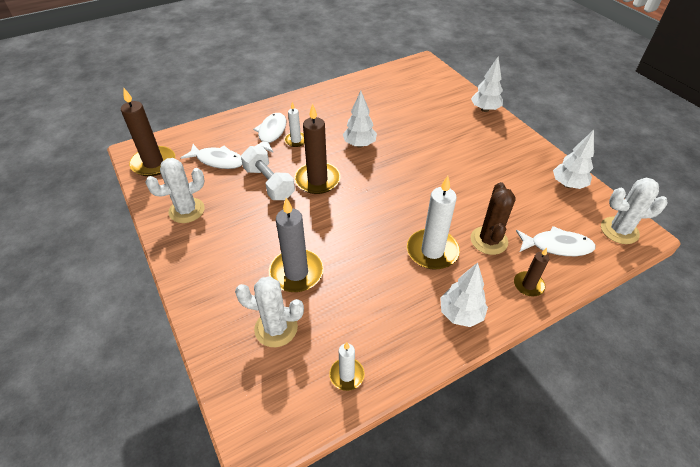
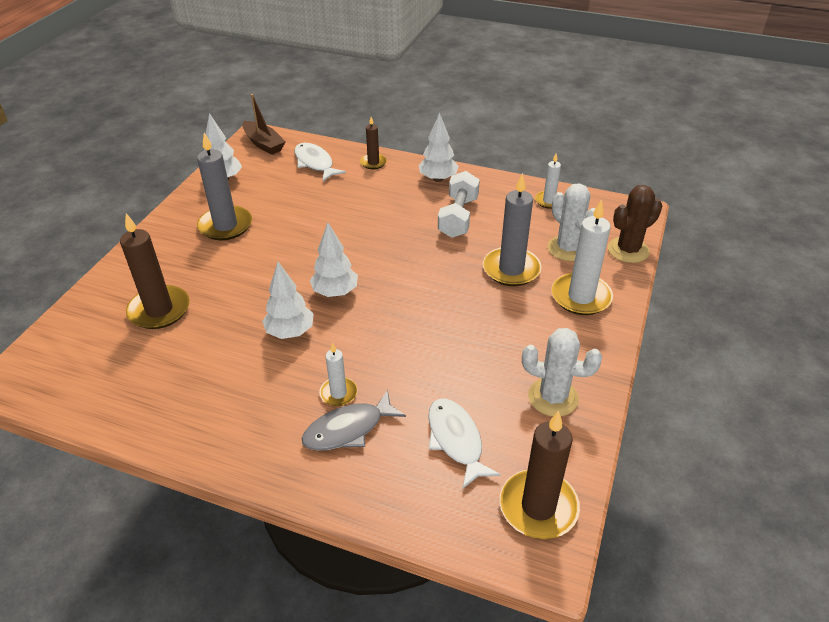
camera: 130 degrees left, 5 degrees down
white dumbbell [241,146,295,200] -> white dumbbell moved to [438,171,480,238]
white fish [253,113,286,152] -> grey fish [301,390,406,451]
brown candle [294,103,341,194] -> brown candle moved to [120,213,190,329]
white candle [407,176,460,270] -> white candle moved to [551,200,613,315]
brown cactus [470,182,516,255] -> brown cactus moved to [608,185,662,263]
white tree [471,57,503,112] -> white tree moved to [310,222,358,297]
white cactus [601,177,668,244] -> brown boat [242,94,286,155]
none -> grey candle [197,133,252,240]

